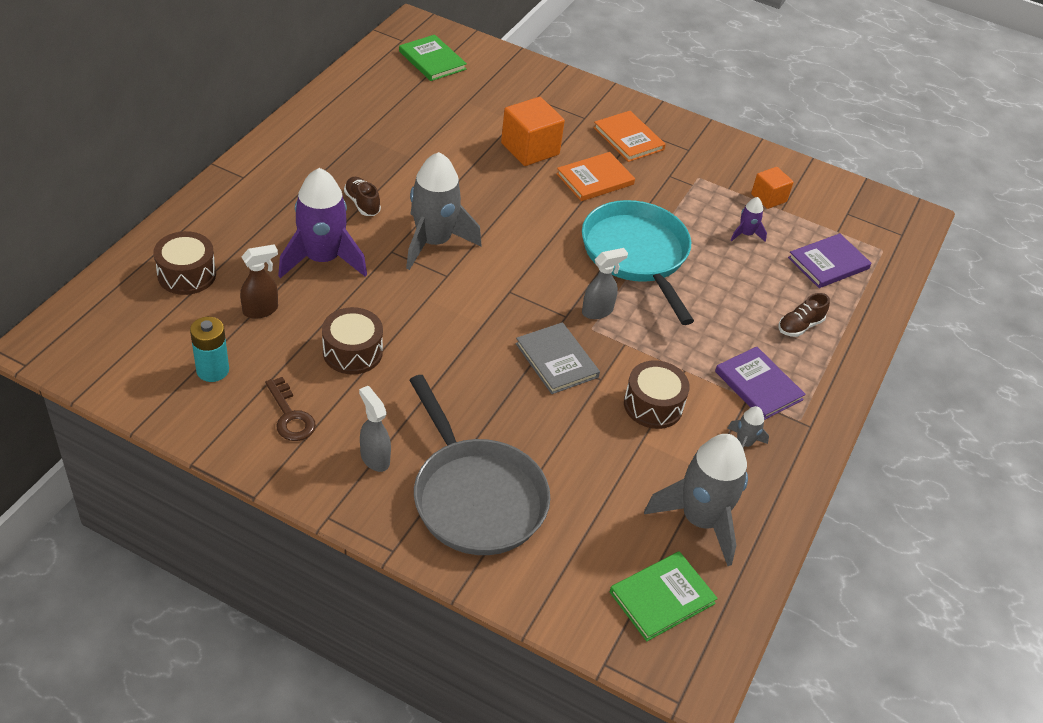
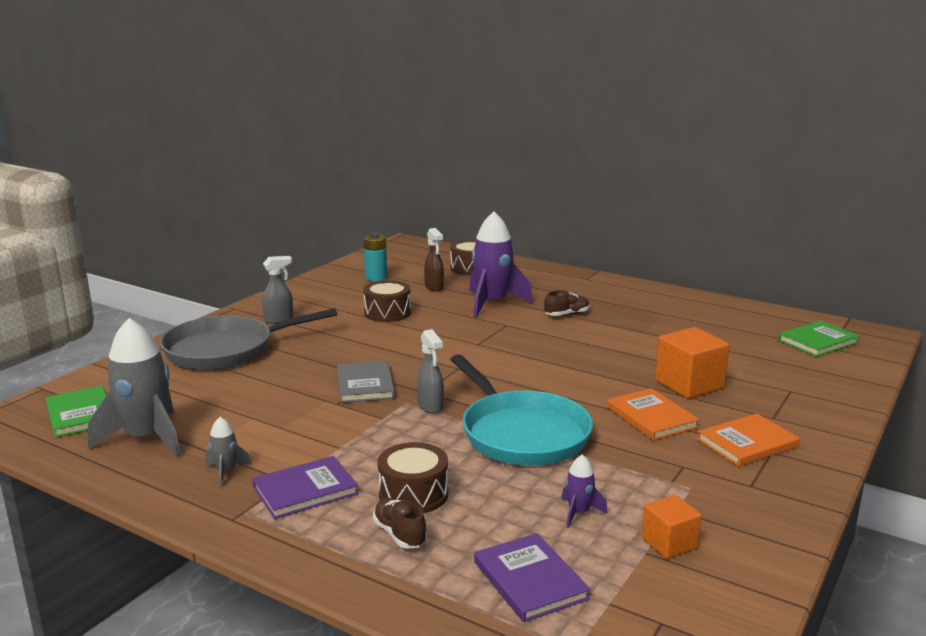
camera: 100 degrees right, 25 degrees down
brown key [265,377,316,441] -> none
grey rocket [406,152,481,270] -> none
grey book [516,322,600,394] -> grey book turned 75 degrees counterclockwise [337,361,395,403]
turquoise pan [582,200,694,325] -> turquoise pan turned 75 degrees clockwise [450,354,593,466]
brown drum [624,360,690,429] -> brown drum moved to [378,442,448,513]

